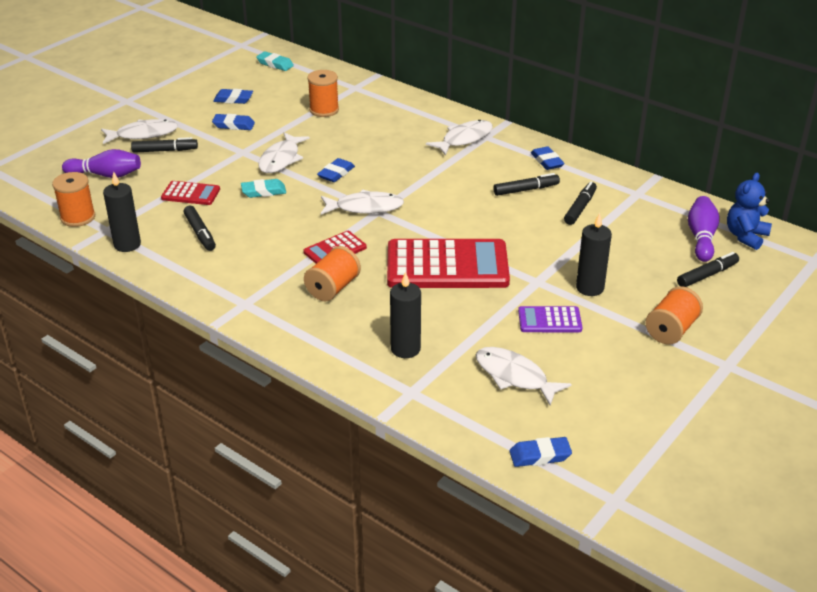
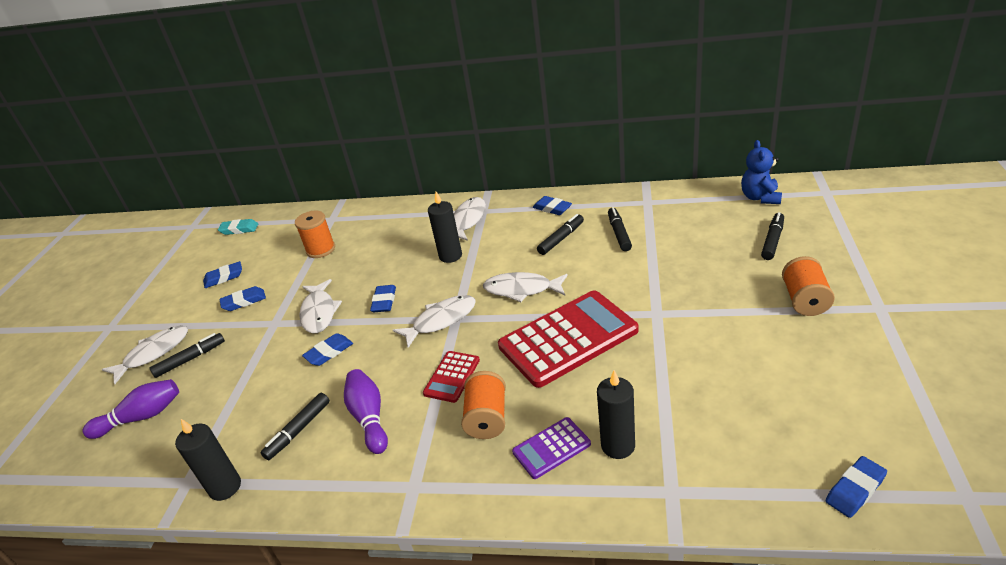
camera: 25 degrees left, 0 degrees up
orange spool [52,172,95,227] -> none
red calculator [161,181,220,205] -> none
black marker [184,205,216,251] -> black marker turned 90 degrees clockwise [261,393,330,460]
turquoise eraser [241,179,286,198] -> blue eraser [302,333,353,366]
white fish [476,347,572,405] -> white fish moved to [483,272,568,302]
purple calculator [518,306,582,332] -> purple calculator moved to [512,417,591,479]
black candle [576,213,612,296] -> black candle moved to [428,192,462,263]
purple bowling pin [688,196,720,262] -> purple bowling pin moved to [344,369,388,454]

